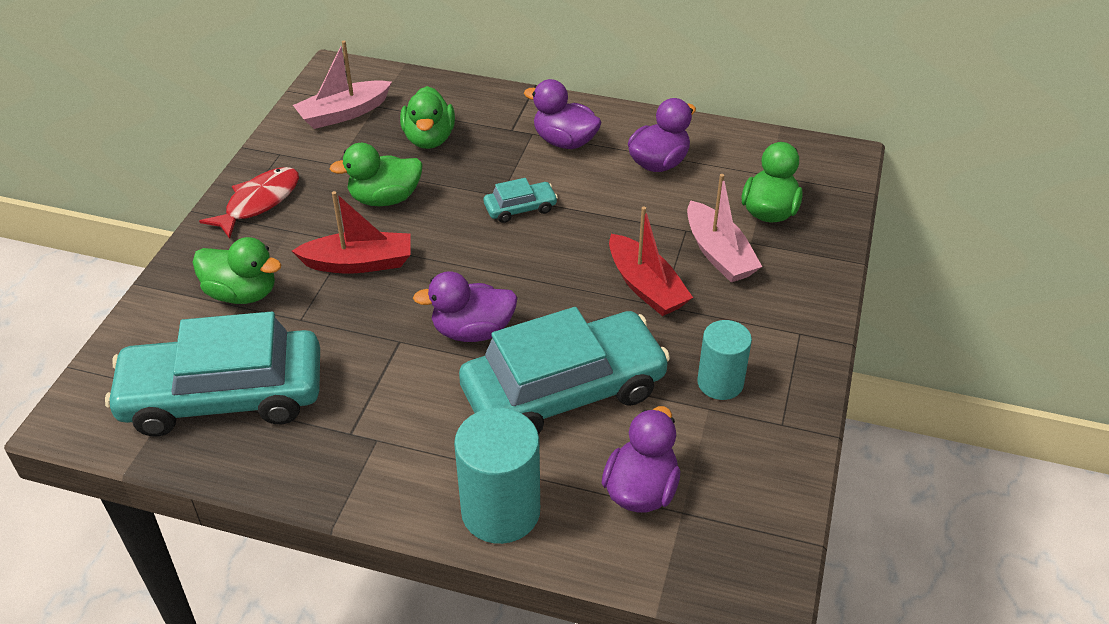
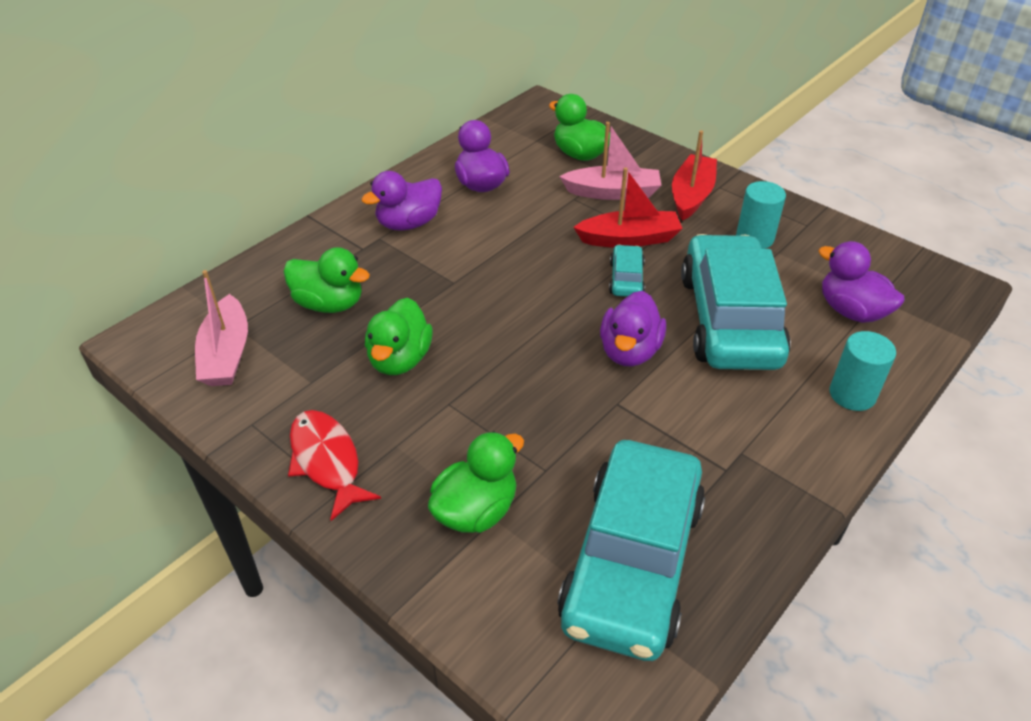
camera: 65 degrees left, 0 degrees up
red boat [292,191,411,273] -> red boat moved to [672,130,717,221]
turquoise cylinder [454,408,540,544] -> turquoise cylinder [830,331,896,411], size x0.65
turquoise car [484,178,558,223] -> turquoise car moved to [609,245,645,297]

